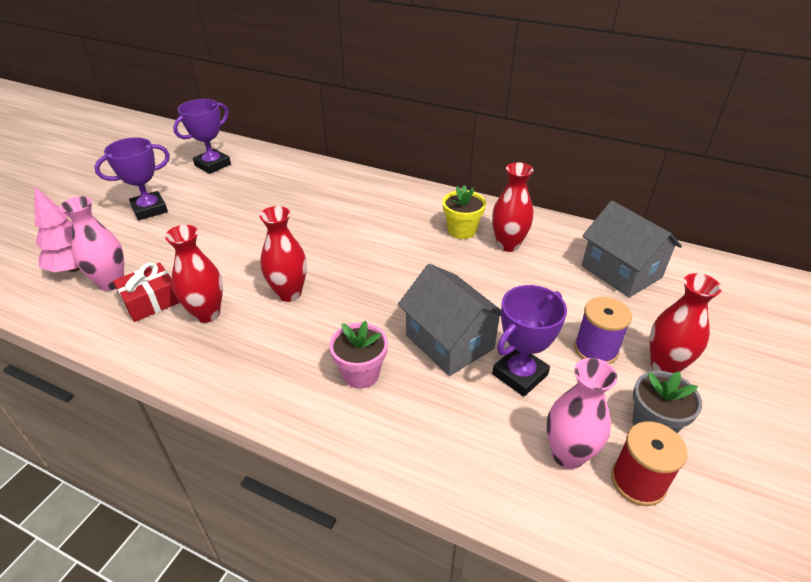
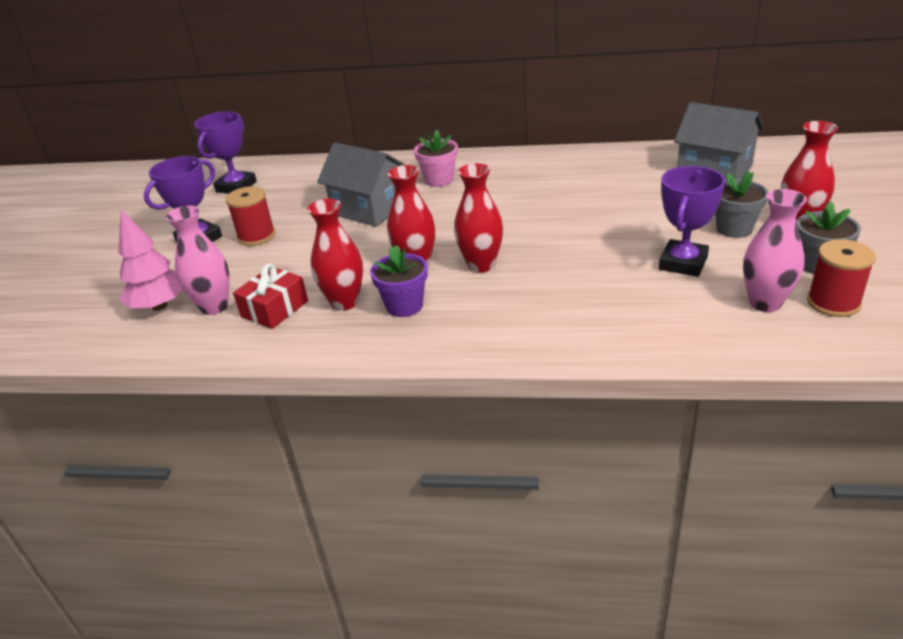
camera: 15 degrees left, 5 degrees down
pink flower pot [329,321,388,389] -> pink flower pot moved to [414,130,458,187]
grey house [398,264,501,376] -> grey house moved to [317,142,405,227]
yellow flower pot [443,185,486,239] -> none
red vase [492,162,533,252] -> red vase moved to [454,163,503,273]
purple spool [574,297,632,364] -> grey flower pot [715,171,769,238]
none -> red spool [225,186,276,246]
none -> purple flower pot [370,245,428,317]

